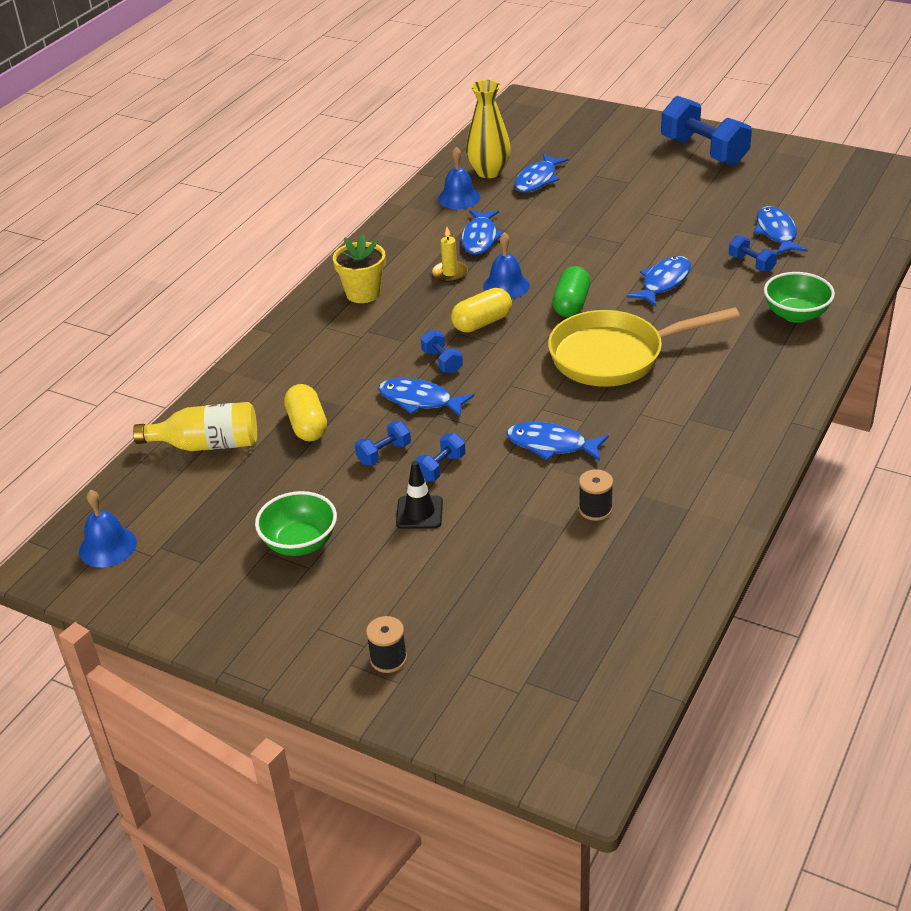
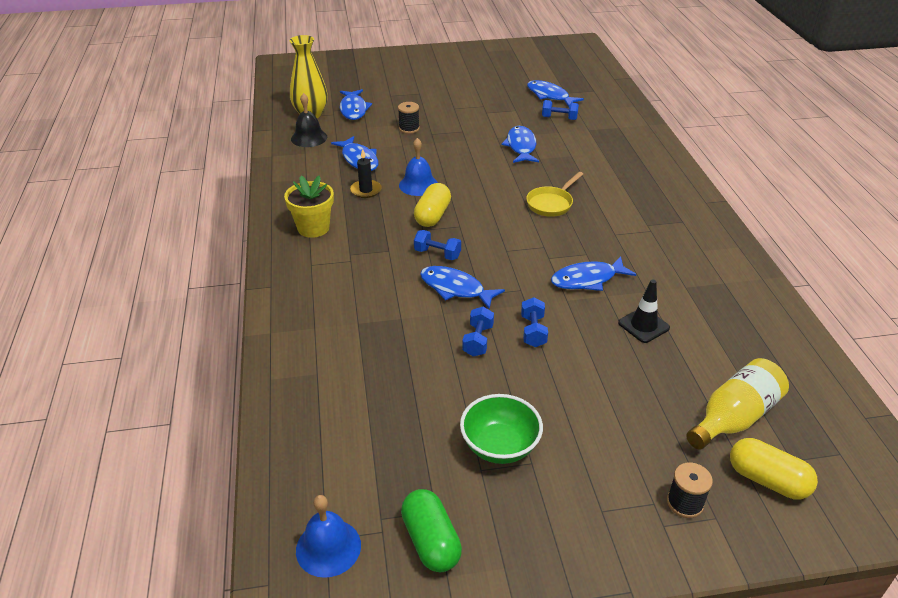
camera: 40 degrees left, 0 degrees up
yellow bottle [133,402,257,451] -> yellow bottle moved to [686,358,789,449]
yellow capsule [284,384,327,441] -> yellow capsule moved to [730,438,818,500]
blue fish [378,378,474,417] -> blue fish turned 45 degrees clockwise [420,266,505,309]
black traffic cone [396,461,443,529] -> black traffic cone moved to [618,280,670,343]
yellow candle [432,227,468,282] -> black candle [350,149,382,198]
blue bell [438,147,480,209] -> black bell [291,93,327,147]
yellow pan [548,307,740,387] -> yellow pan [526,172,583,217], size x0.51
green capsule [552,266,590,317] -> green capsule moved to [401,489,462,572]
black spool [579,469,613,521] -> black spool moved to [398,102,420,134]
blue dumbbell [661,96,752,165] -> none
green bowl [764,272,835,323] -> none

